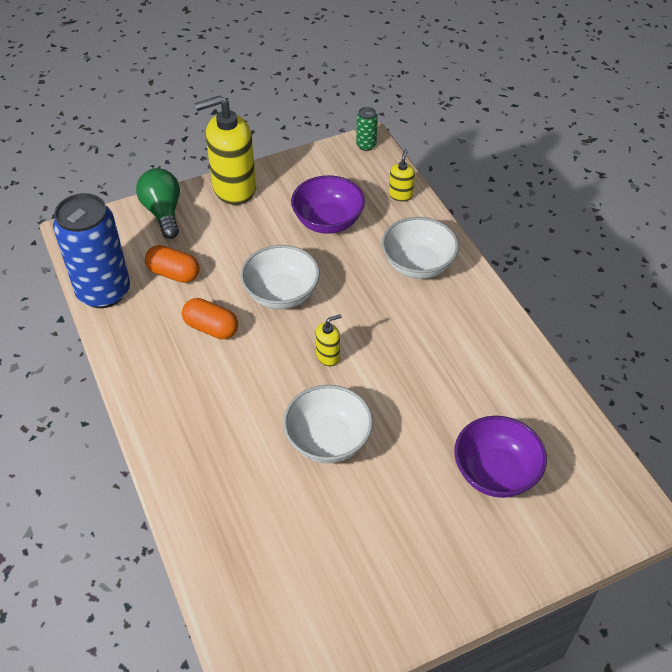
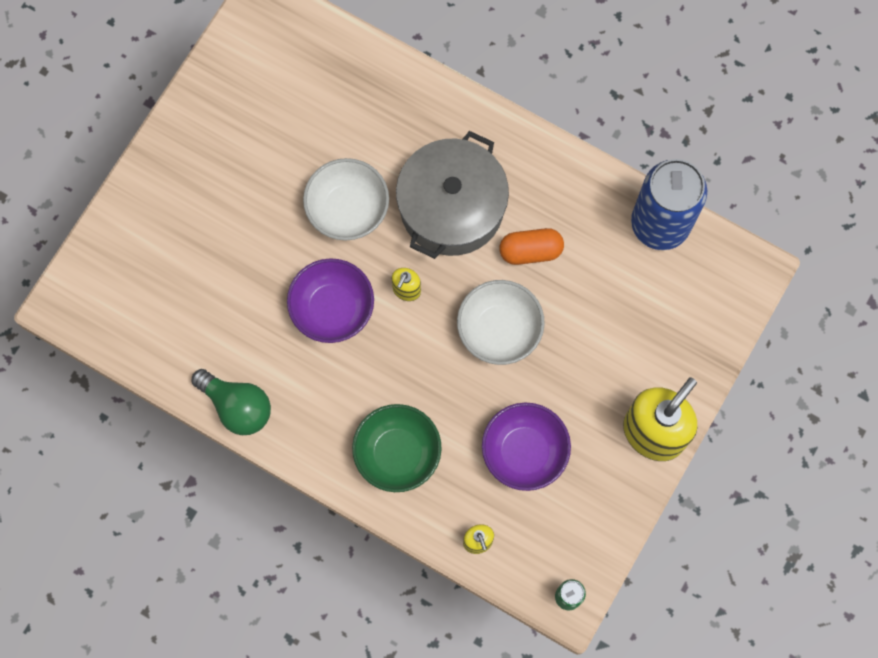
camera: 145 degrees right, 25 degrees up
green light bulb [136,168,180,239] -> green light bulb moved to [191,369,271,435]
orange capsule [145,245,199,283] -> none
white bowl [382,217,459,279] -> green bowl [352,404,442,492]
purple bowl [454,416,547,498] -> purple bowl moved to [287,258,374,343]
none -> grey pot [396,131,509,259]

